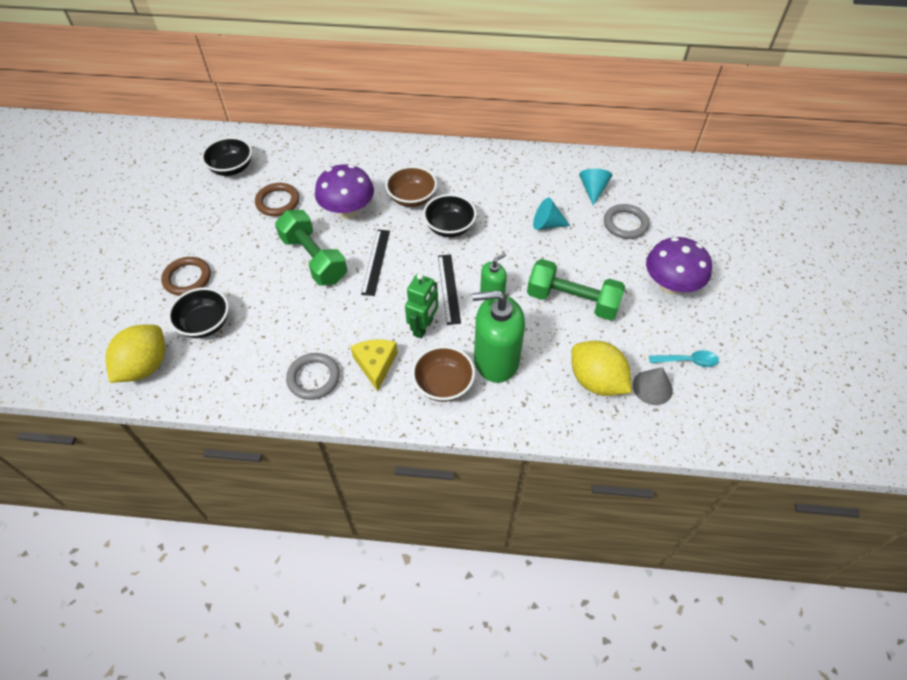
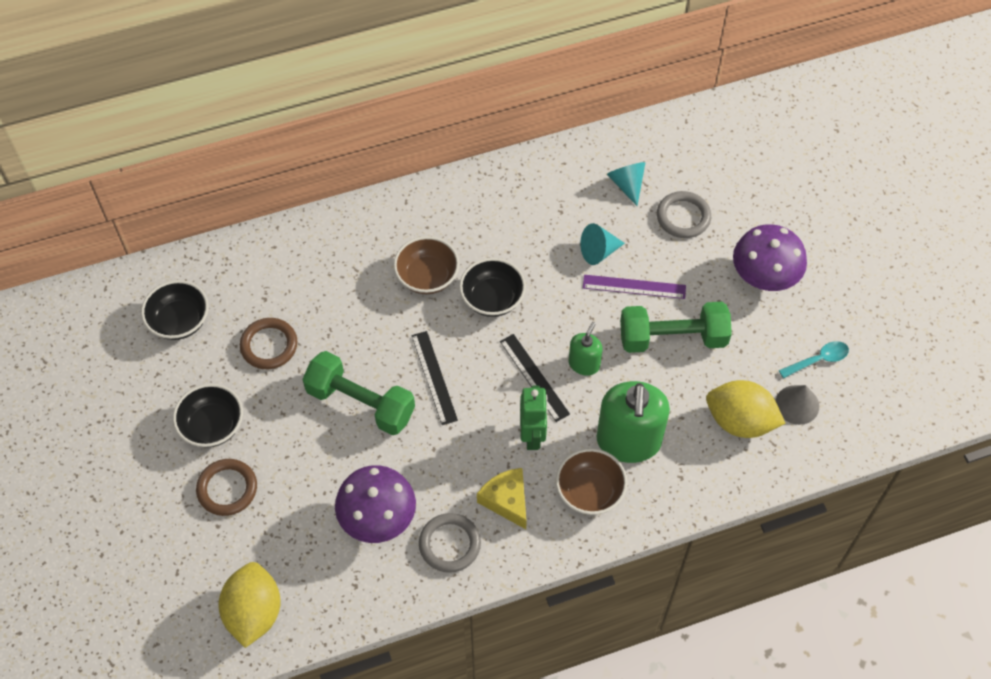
camera: 25 degrees left, 5 degrees up
black bowl [168,287,229,338] -> black bowl moved to [173,384,243,448]
purple mushroom [315,164,374,219] -> purple mushroom moved to [335,465,416,543]
green soap dispenser [472,290,525,383] -> green soap dispenser turned 60 degrees counterclockwise [597,381,670,463]
none -> purple ruler [583,275,686,299]

